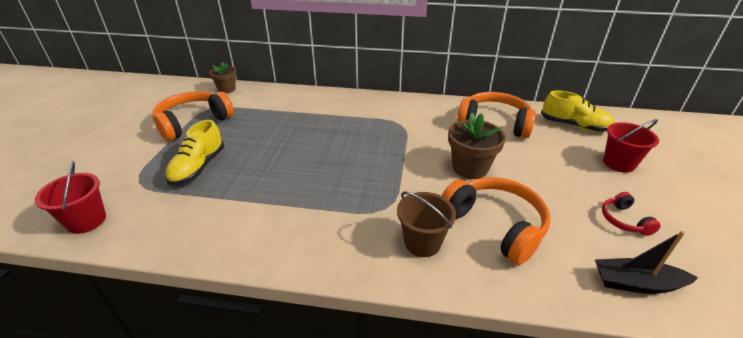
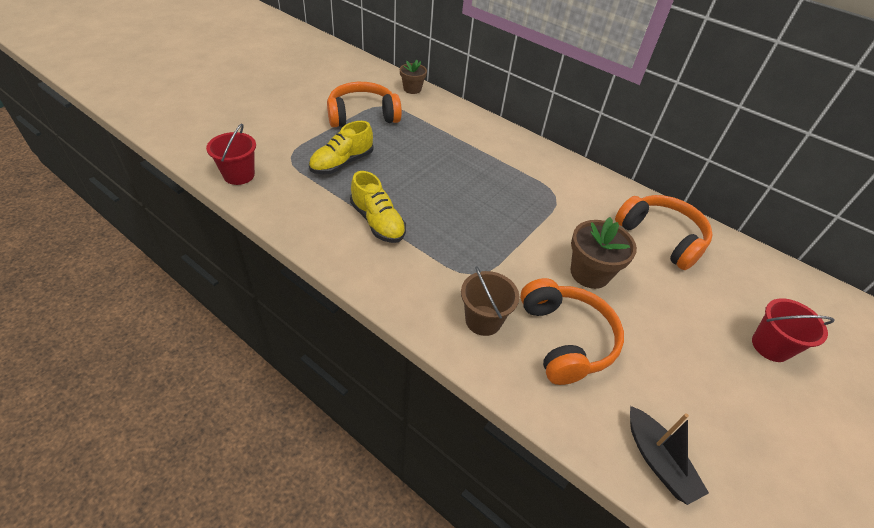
camera: 25 degrees right, 10 degrees up
yellow shoe [541,90,615,132] -> yellow shoe moved to [350,171,406,243]
black boat [595,231,698,294] -> black boat turned 150 degrees counterclockwise [630,406,709,505]
red headphones [602,192,661,236] -> none

